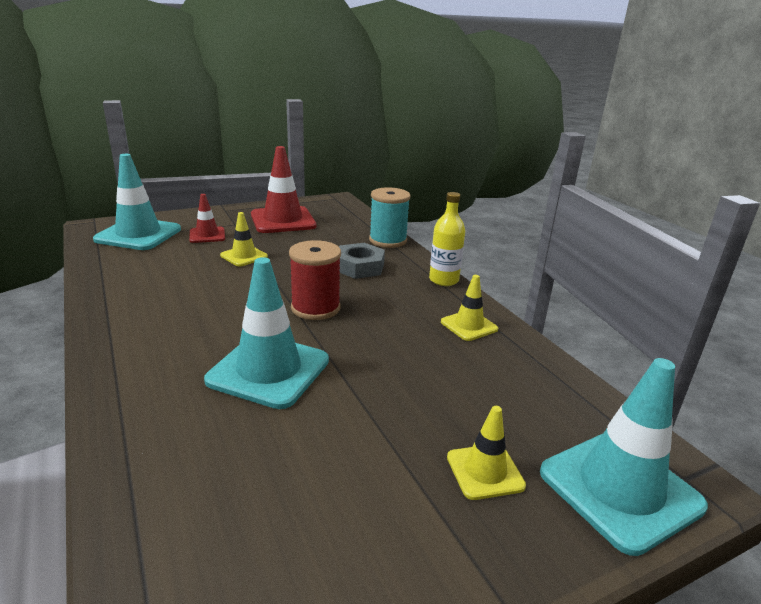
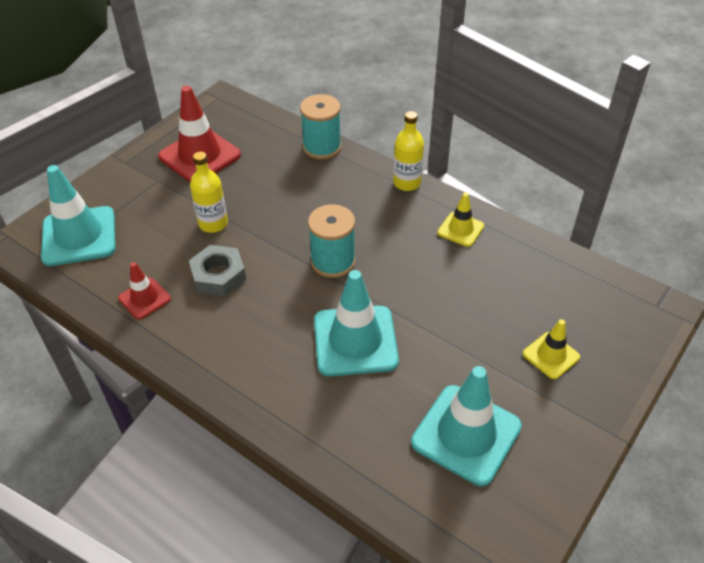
camera: 25 degrees left, 20 degrees up
red traffic cone [189,194,225,243] -> red traffic cone moved to [118,262,171,319]
yellow traffic cone [220,212,268,266] -> yellow bottle [190,152,228,233]
red spool [289,240,341,320] -> turquoise spool [308,204,355,278]
grey nut [339,243,385,279] -> grey nut moved to [189,245,246,296]
turquoise traffic cone [540,358,708,556] -> turquoise traffic cone moved to [411,366,522,486]

